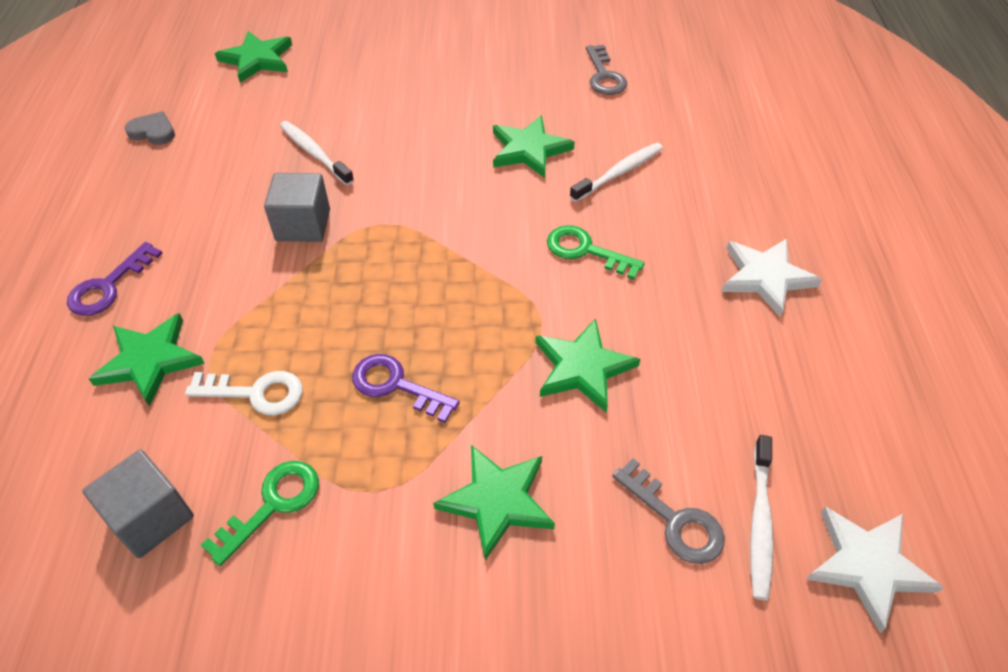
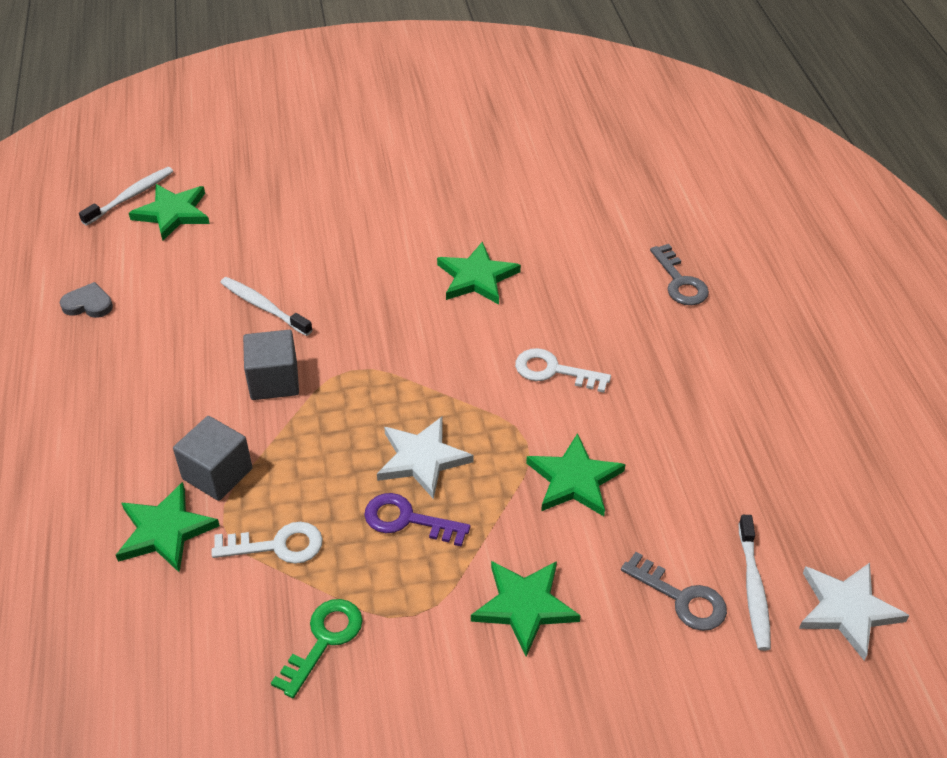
camera: 10 degrees left, 5 degrees down
purple key [67,242,163,316] -> none
grey cube [82,449,194,558] -> grey cube moved to [173,416,253,501]
green key [547,225,645,280] -> white key [515,348,611,393]
white toothbrush [570,143,663,202] -> white toothbrush moved to [79,167,173,226]
grey key [586,45,627,95] -> grey key moved to [650,244,709,305]
white star [722,239,822,317] -> white star moved to [377,417,474,499]

